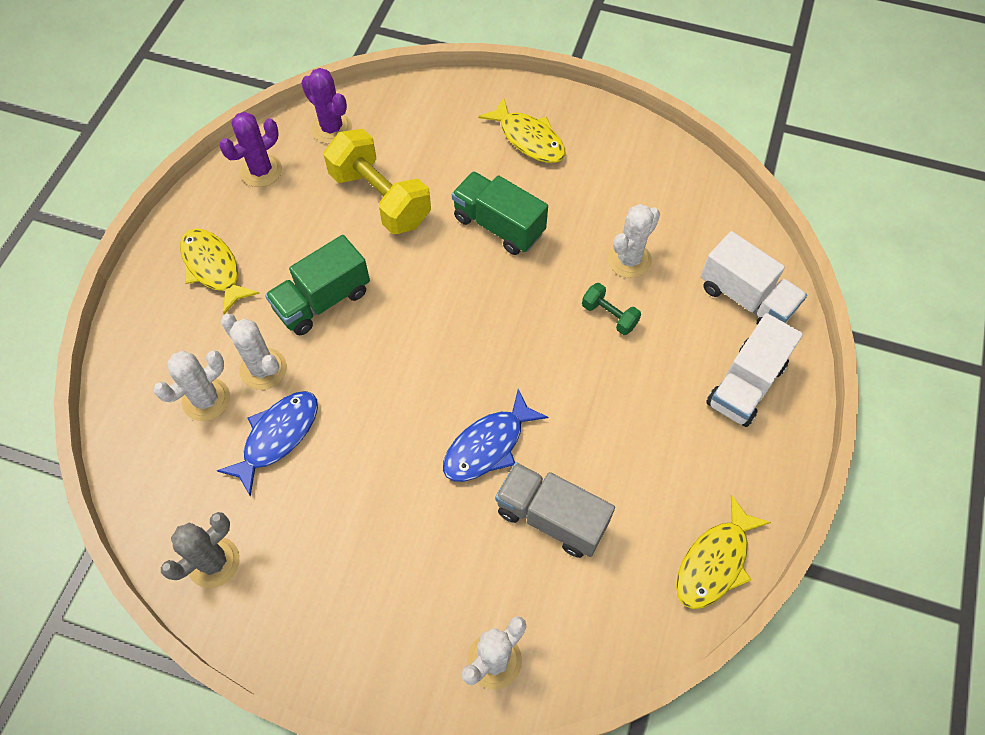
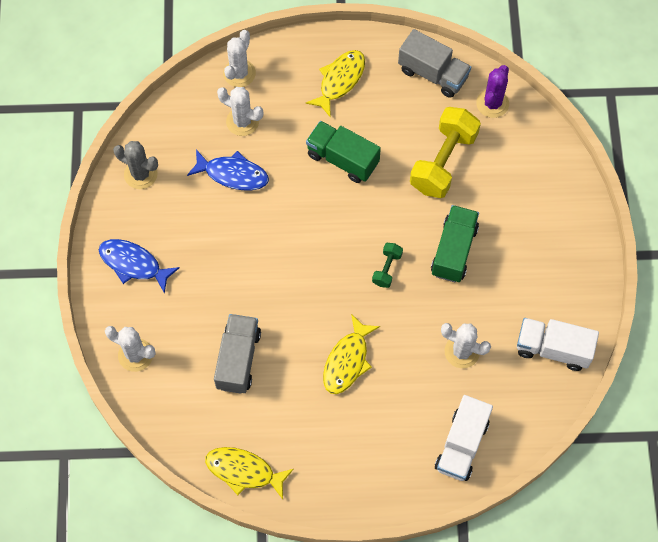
camera: 70 degrees right, 5 degrees up
purple cactus [219,112,282,187] -> grey truck [398,29,471,98]
white cactus [221,314,287,390] -> white cactus moved to [223,30,256,87]
blue fish [443,389,548,482] -> blue fish moved to [99,239,180,294]
yellow fish [478,97,565,163] -> yellow fish moved to [323,314,380,394]
green dumbbell [582,283,641,335] -> green dumbbell moved to [372,243,403,288]
white truck [706,313,803,427] -> white truck moved to [517,318,599,371]

